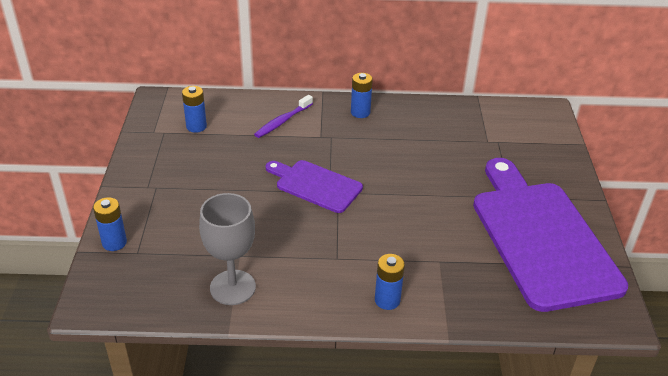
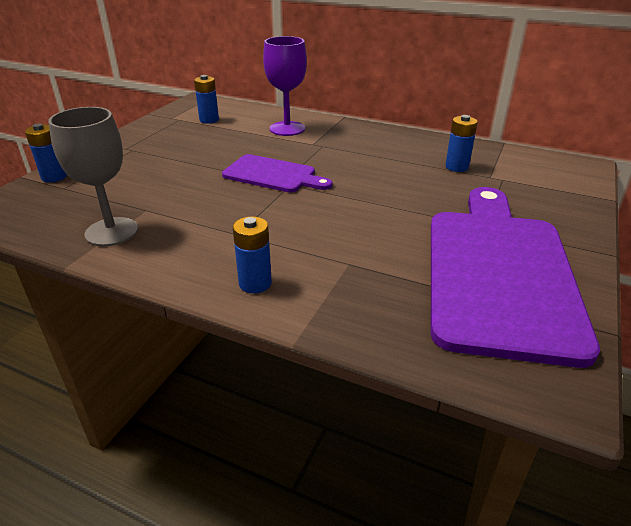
camera: 25 degrees right, 5 degrees down
purple toothbrush [254,95,313,138] -> purple goblet [263,36,307,136]
purple cutting board [266,160,363,213] -> purple cutting board turned 150 degrees clockwise [222,154,333,193]
blue battery [351,73,373,118] -> blue battery moved to [445,115,478,172]

